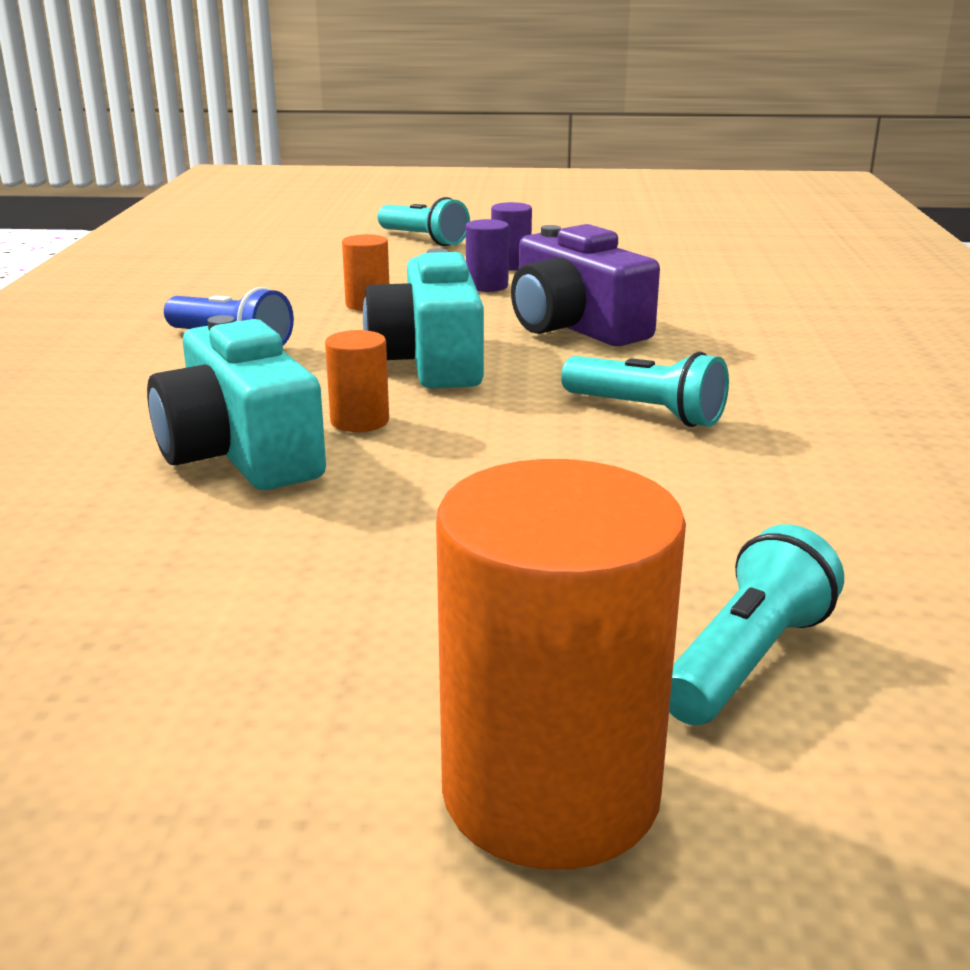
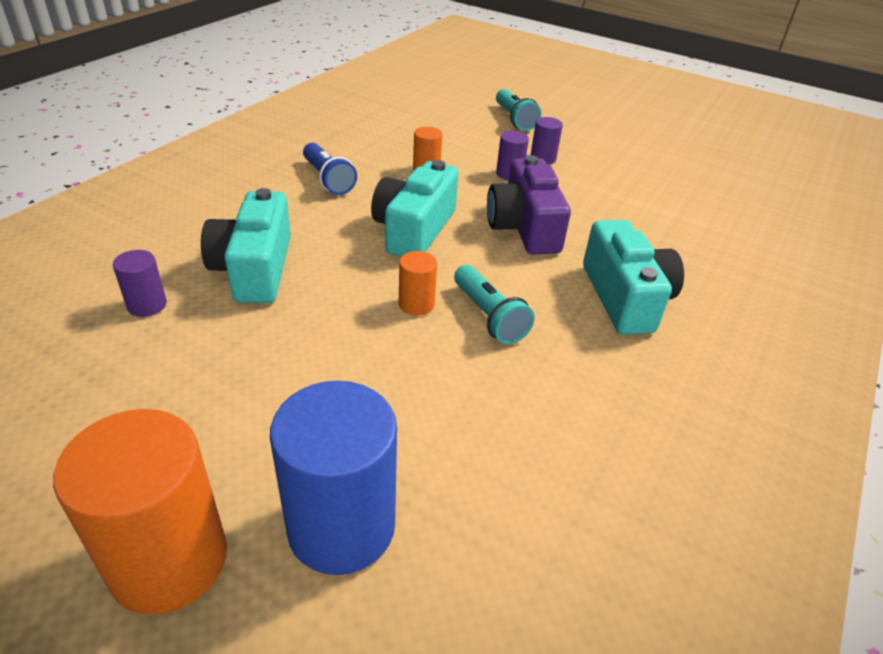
camera: 25 degrees right, 15 degrees up
orange cylinder [325,330,389,432] -> orange cylinder moved to [399,251,437,316]
turquoise flashlight [669,524,844,725] -> blue cylinder [270,381,397,575]
none -> purple cylinder [113,250,167,317]
none -> turquoise camera [583,220,684,335]

